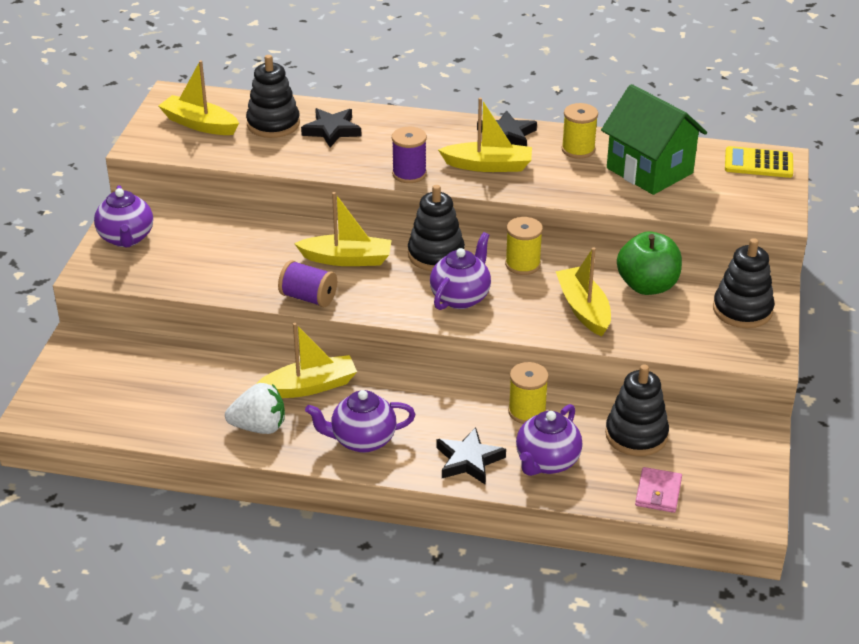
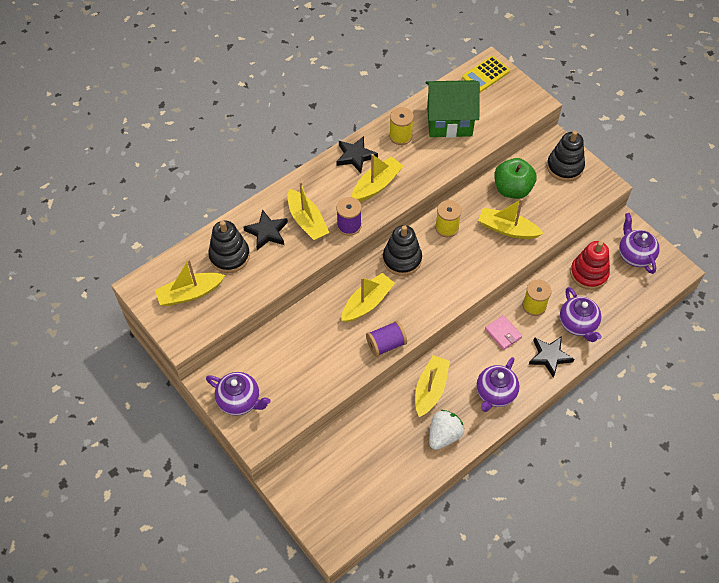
camera: 50 degrees left, 20 degrees up
purple teapot [430,232,491,310] -> purple teapot moved to [619,213,660,274]
black stacking toy [605,364,669,456] -> red stacking toy [570,241,610,290]
pink wallet [635,467,682,513] -> pink wallet moved to [485,315,522,350]
none -> yellow boat [287,182,329,240]

